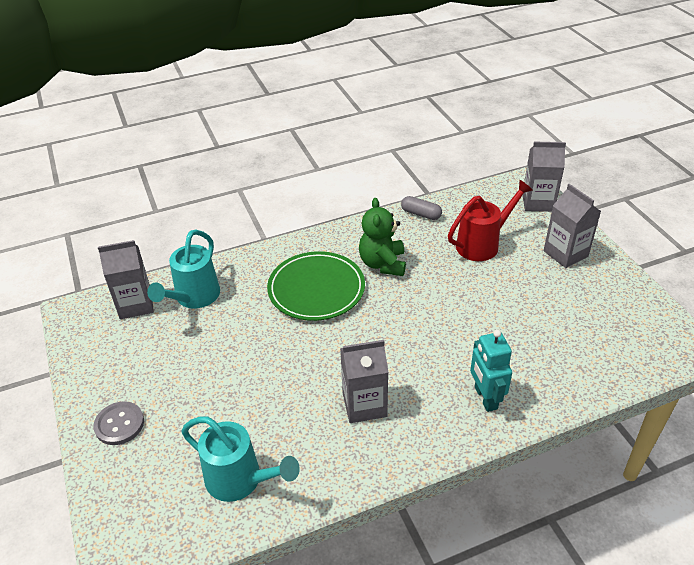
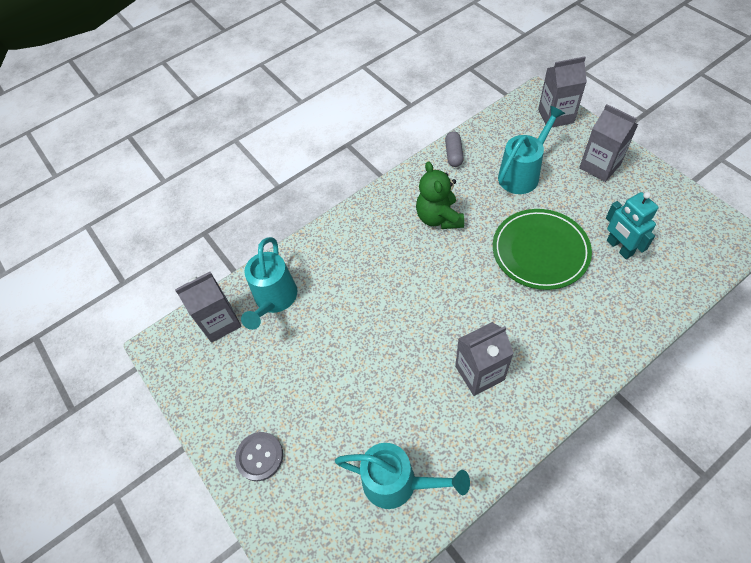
camera: 10 degrees left, 15 degrees up
green plate [267,251,365,321] -> green plate moved to [493,209,592,290]
grey capsule [401,196,442,220] -> grey capsule turned 75 degrees clockwise [445,131,464,167]
red watering can [448,180,533,261] -> turquoise watering can [498,106,565,194]
turquoise robot [470,330,512,412] -> turquoise robot moved to [606,192,658,259]

